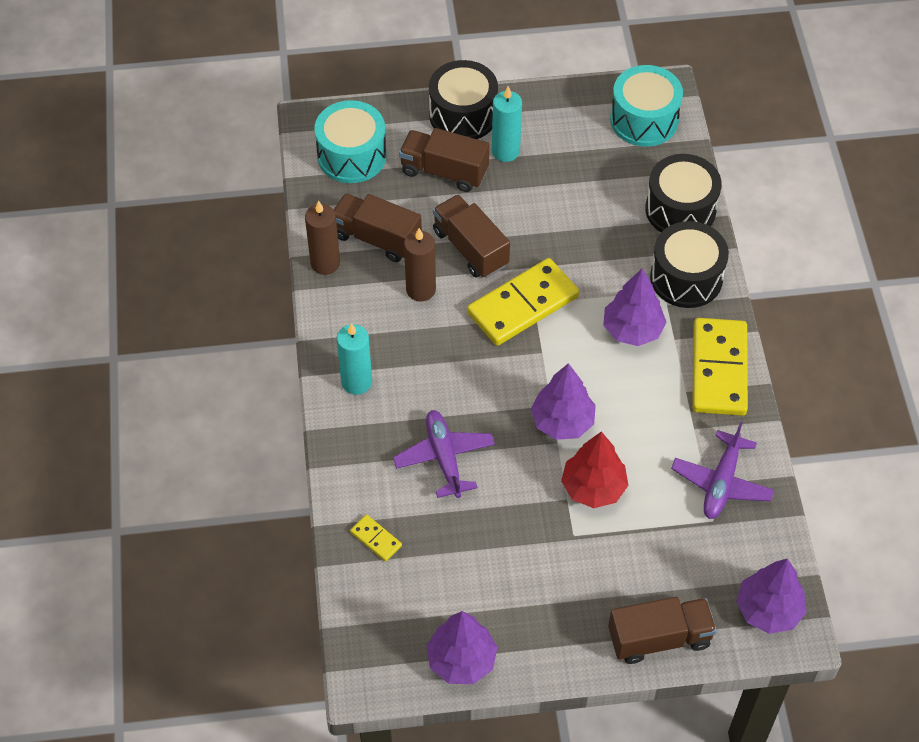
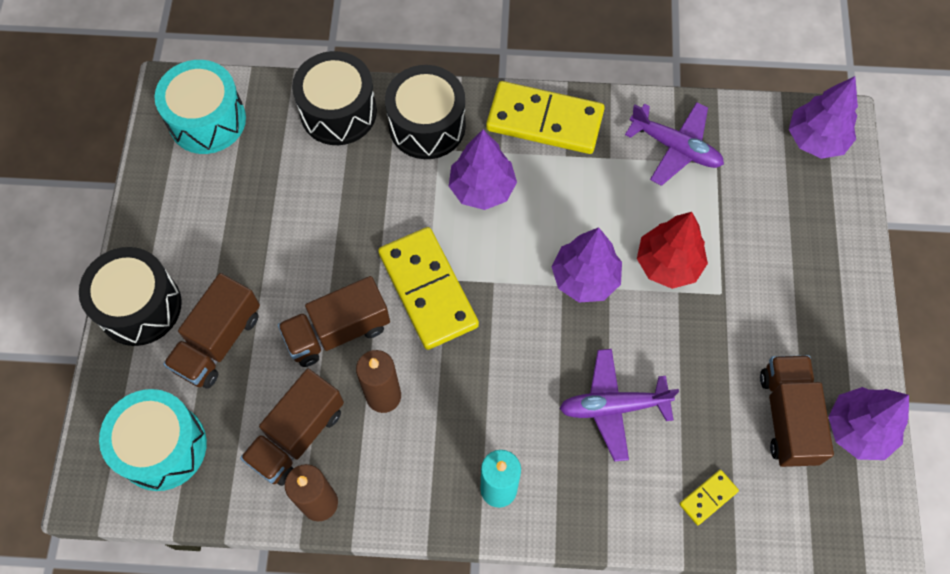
camera: 80 degrees left, 10 degrees up
turquoise candle [492,86,522,162] -> none
brown truck [608,597,717,664] -> brown truck moved to [760,355,834,467]

